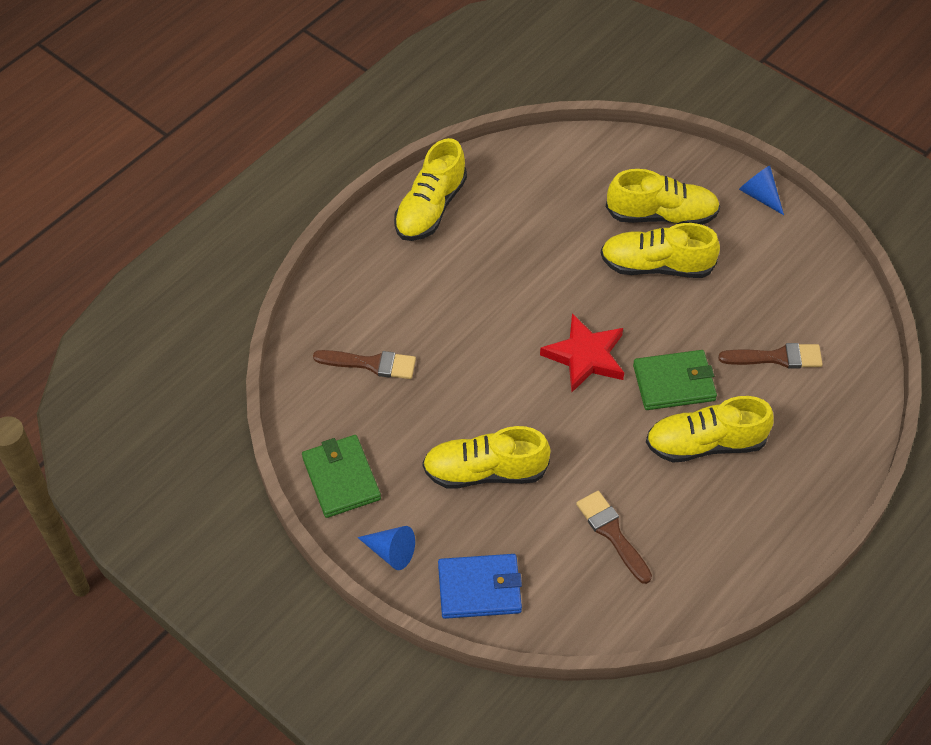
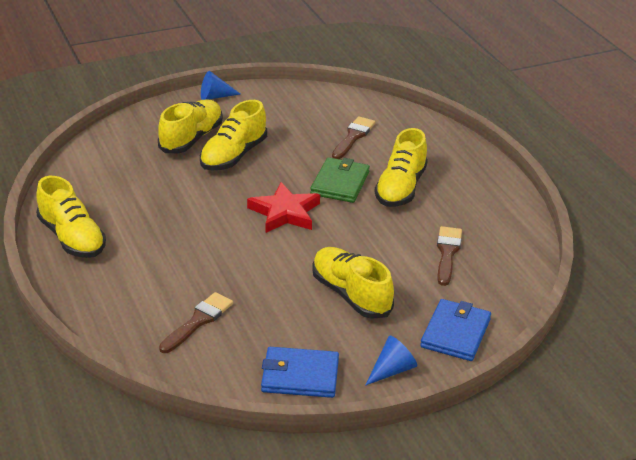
camera: 65 degrees left, 20 degrees down
green wallet [302,435,381,518] -> blue wallet [261,347,339,398]
yellow shoe [422,426,551,488] -> yellow shoe turned 120 degrees clockwise [312,247,394,319]
brown brush [576,491,652,584] -> brown brush turned 105 degrees clockwise [437,226,462,286]

